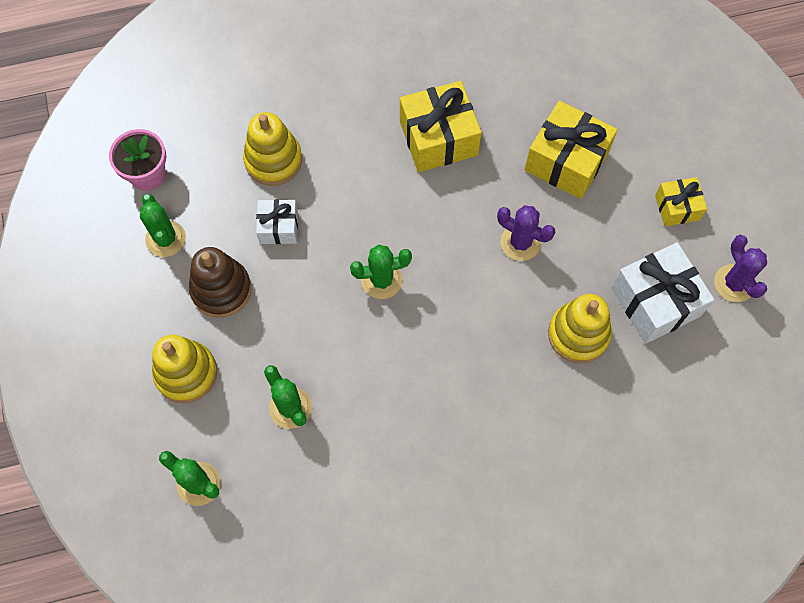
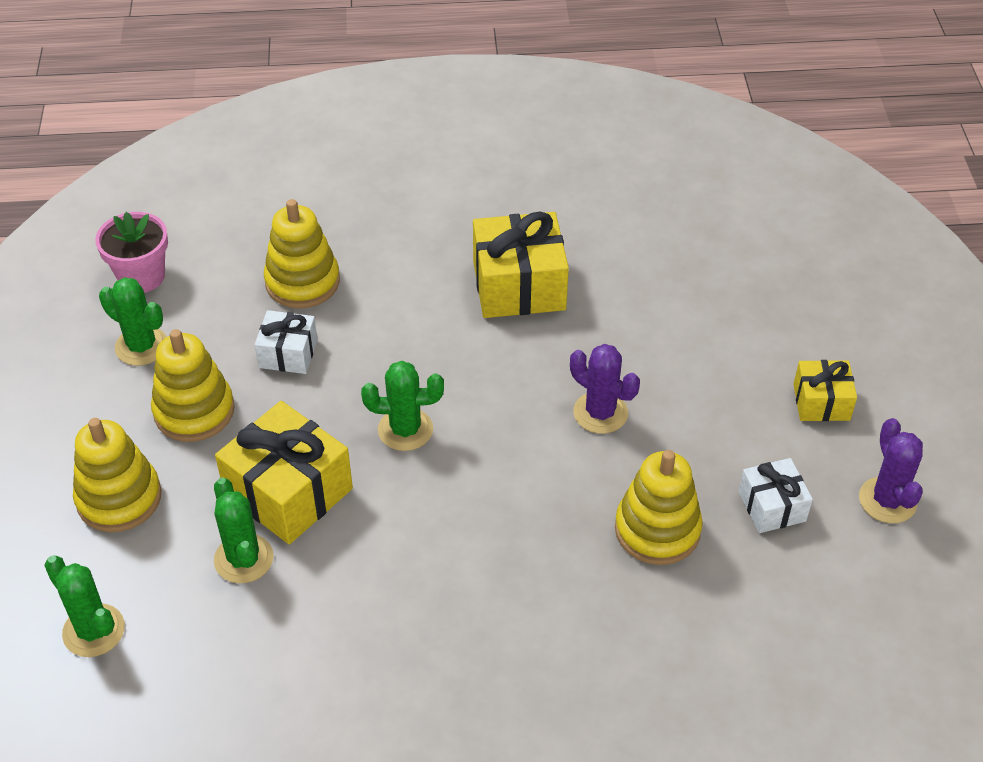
camera: 10 degrees right, 20 degrees down
green cactus [140,194,186,257] -> green cactus turned 45 degrees counterclockwise [99,277,167,366]
brown stacking toy [189,247,252,318] -> yellow stacking toy [151,329,235,442]
yellow gift [525,101,618,199] -> yellow gift moved to [215,401,353,544]
white gift [611,242,714,344] -> white gift [739,458,813,533], size x0.57

